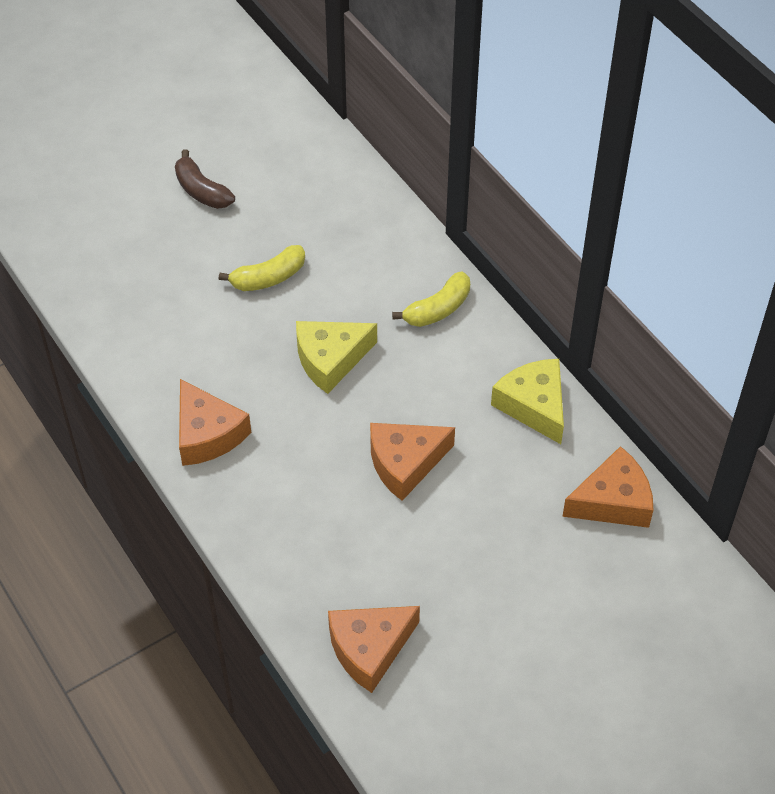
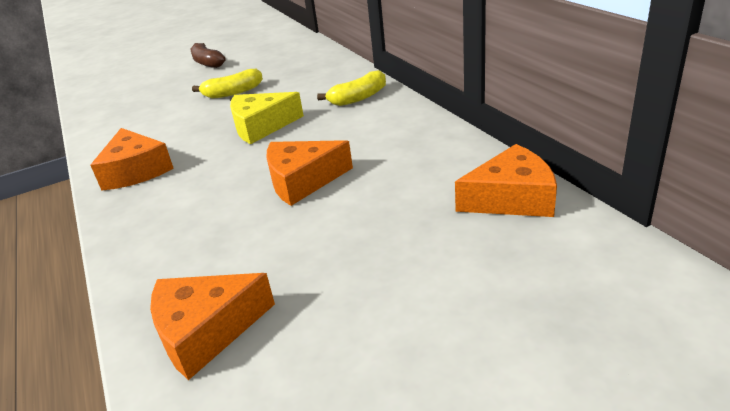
camera: 10 degrees right, 20 degrees down
yellow cheese [491,359,564,444] -> none

